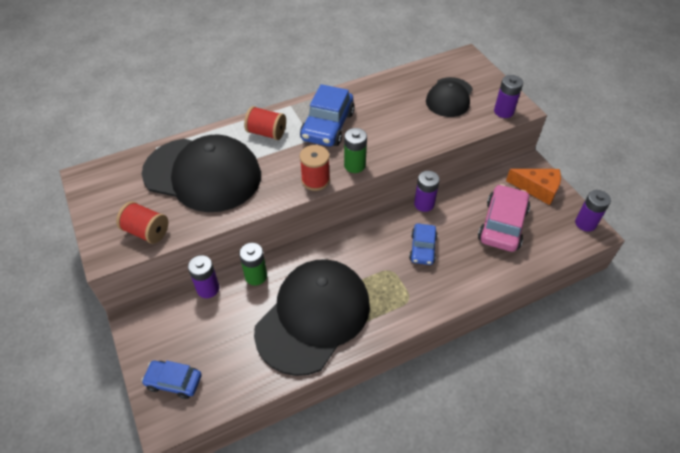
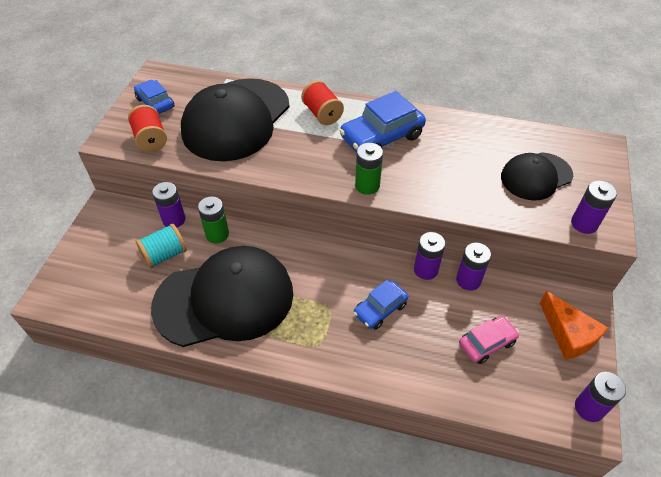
camera: 40 degrees right, 0 degrees up
blue car [141,361,202,399] -> blue car moved to [134,80,174,114]
black cap [142,134,261,212] -> black cap turned 60 degrees clockwise [181,78,290,161]
red spool [300,145,330,191] -> none
pink car [478,184,530,252] -> pink car [459,316,519,364], size x0.60
none -> turquoise spool [136,224,187,269]
none -> purple battery [456,243,491,291]

